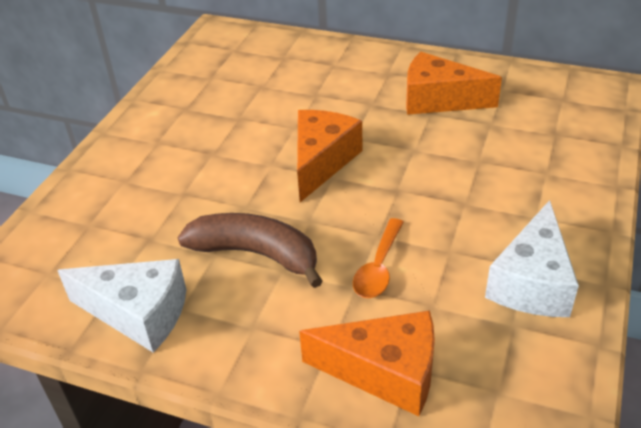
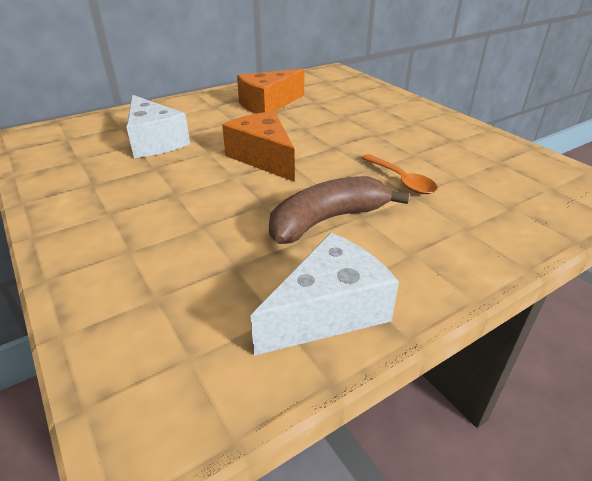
camera: 55 degrees left, 5 degrees down
orange cheese [299,310,435,416] -> none
white cheese [485,200,579,317] -> white cheese moved to [126,95,190,158]

